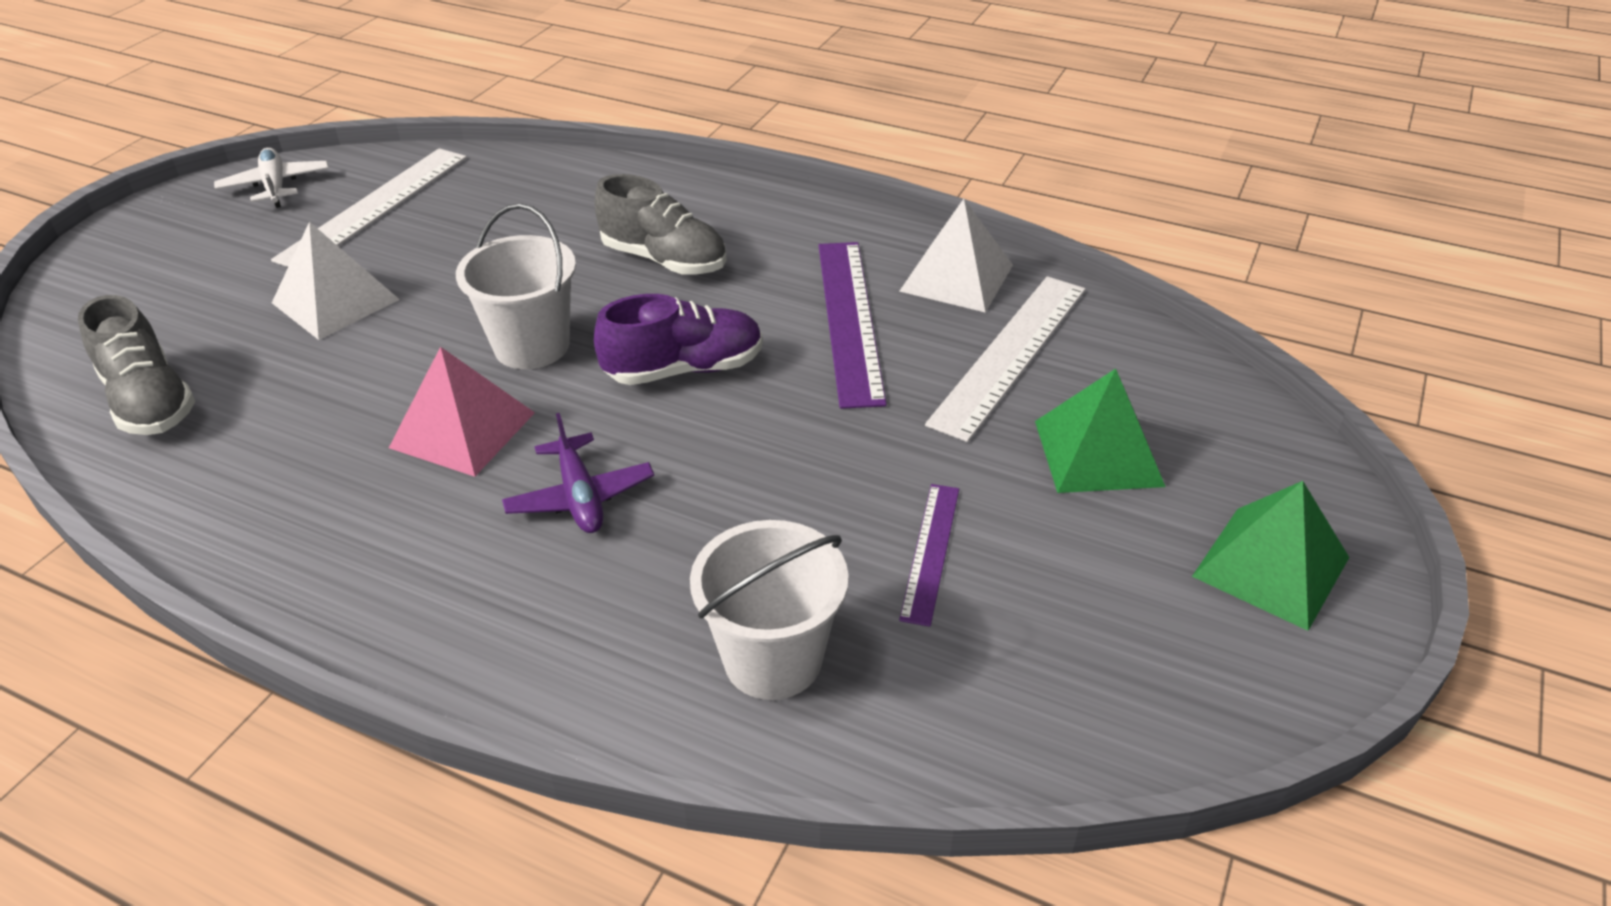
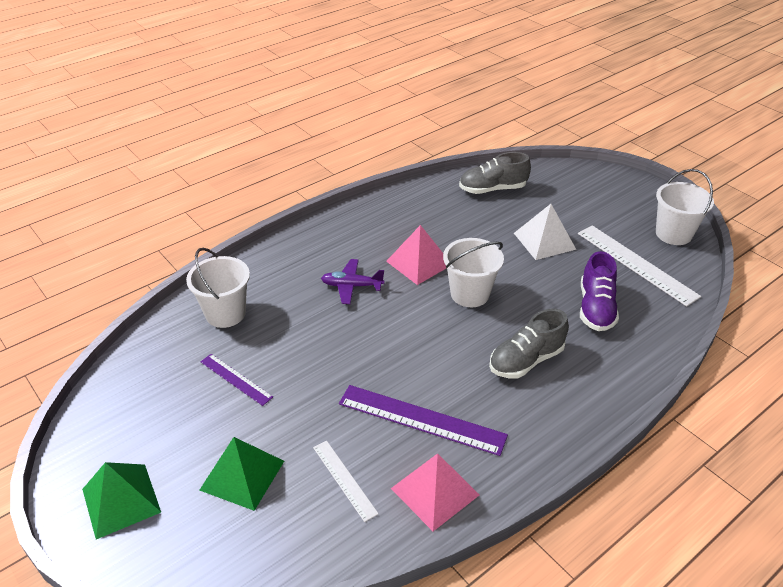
camera: 115 degrees right, 0 degrees up
white plane [214,148,329,208] -> white bucket [656,169,714,245]
purple shoe [594,294,763,385] -> purple shoe moved to [580,251,619,331]
white pyramid [900,199,1013,313] -> pink pyramid [391,453,479,531]
white ruler [925,276,1086,442] -> white ruler [313,441,379,522], size x0.56

